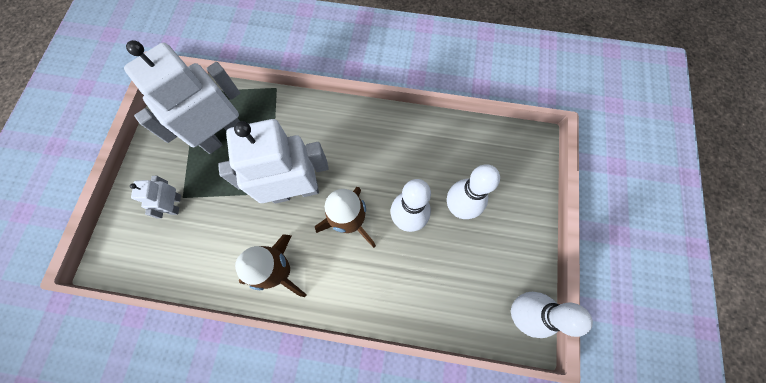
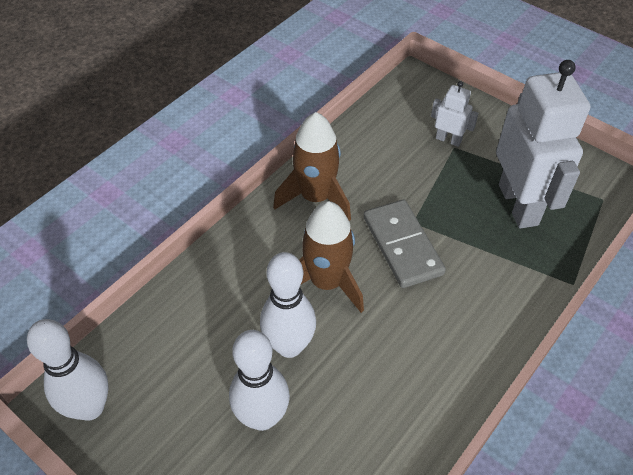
camera: 120 degrees right, 20 degrees down
white robot [218,119,329,204] -> grey domino [364,200,446,288]

